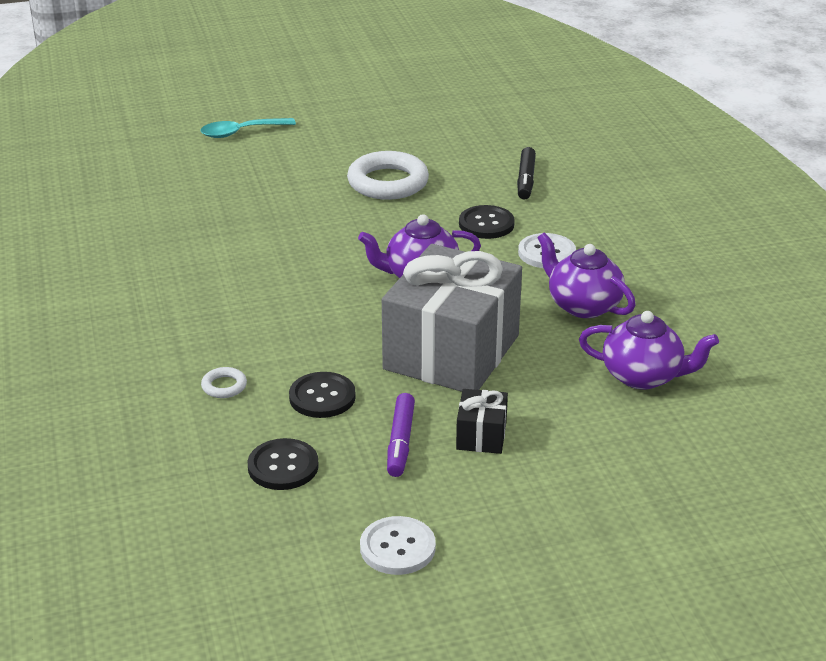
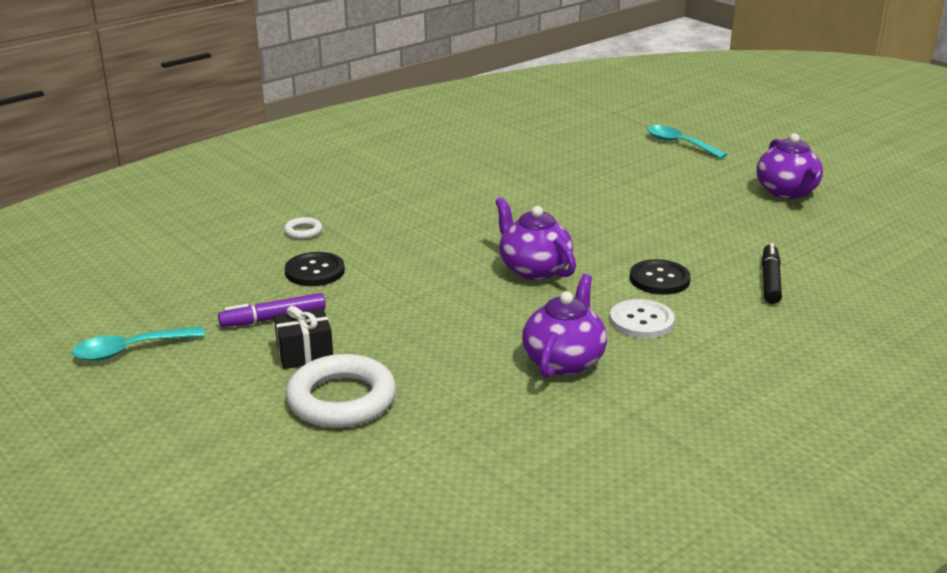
camera: 65 degrees right, 5 degrees down
black button [248,438,319,490] -> none
white ring [347,151,429,200] -> white ring moved to [286,354,396,428]
white button [360,516,436,575] -> turquoise spoon [72,327,205,361]
grey gift [382,244,522,392] -> none
black marker [517,147,536,199] -> black marker turned 120 degrees clockwise [762,243,782,304]
purple teapot [579,311,719,390] -> purple teapot moved to [757,133,823,199]

